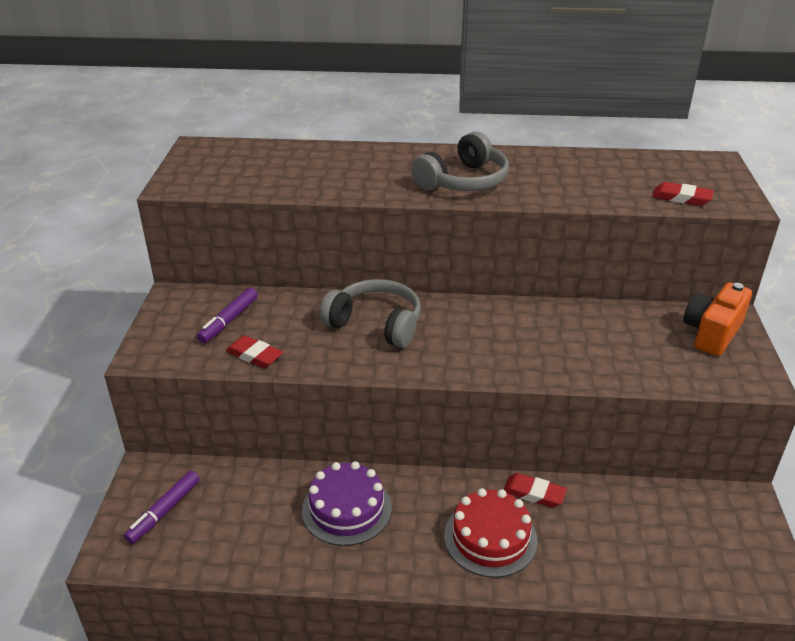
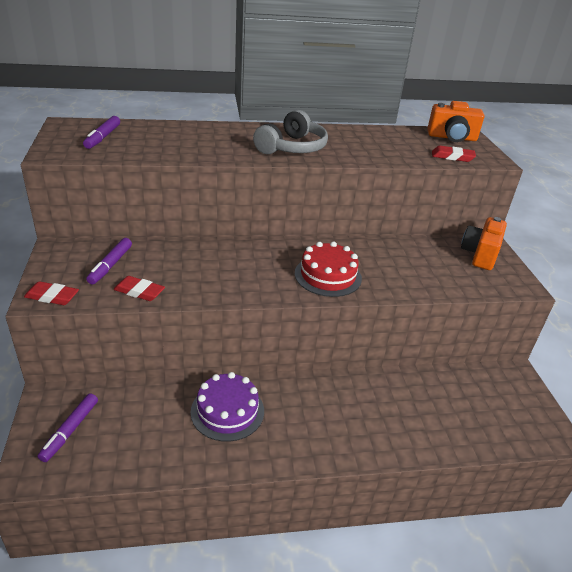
camera: 15 degrees left, 0 degrees up
grey headphones [320,279,421,348] -> none
red cake [444,488,538,578] -> red cake moved to [294,241,362,297]
red eraser [503,473,567,508] -> red eraser moved to [24,281,79,305]
none -> purple marker [83,116,120,149]
none -> orange camera [427,101,485,142]

